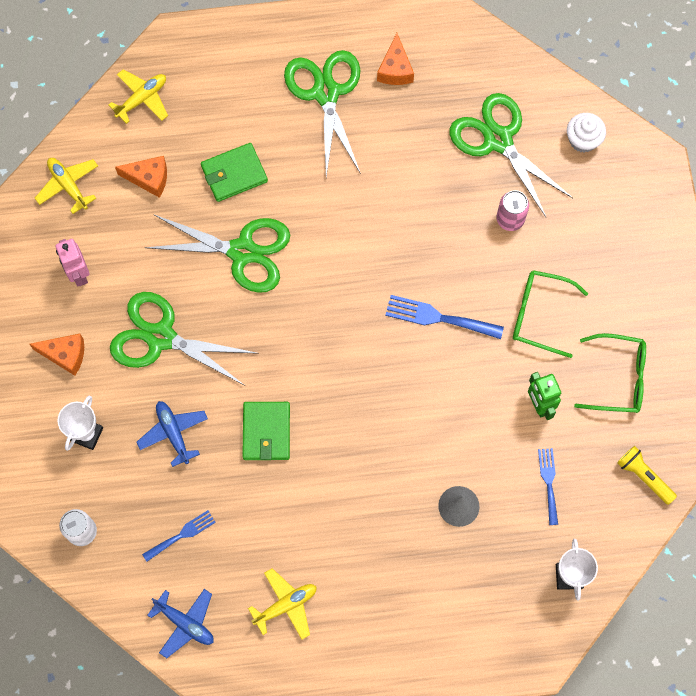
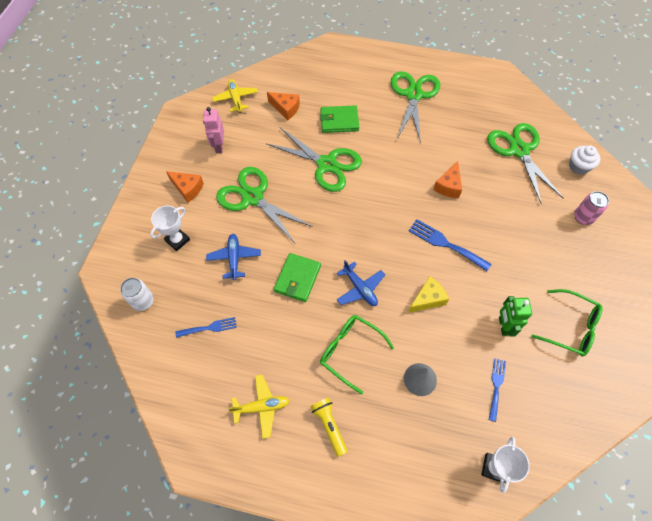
camera: 20 degrees right, 10 degrees down
yellow plane [109,69,168,124] -> none
blue plane [147,589,214,658] -> blue plane moved to [337,260,385,306]
orange cheese [377,33,414,85] -> orange cheese moved to [433,161,462,198]
pink can [496,190,529,231] -> pink can moved to [574,191,609,225]
green glasses [513,270,588,358] -> green glasses moved to [320,315,394,394]
yellow flashlight [617,446,677,505] -> yellow flashlight moved to [310,398,348,457]
none -> yellow cheese [408,276,449,313]

